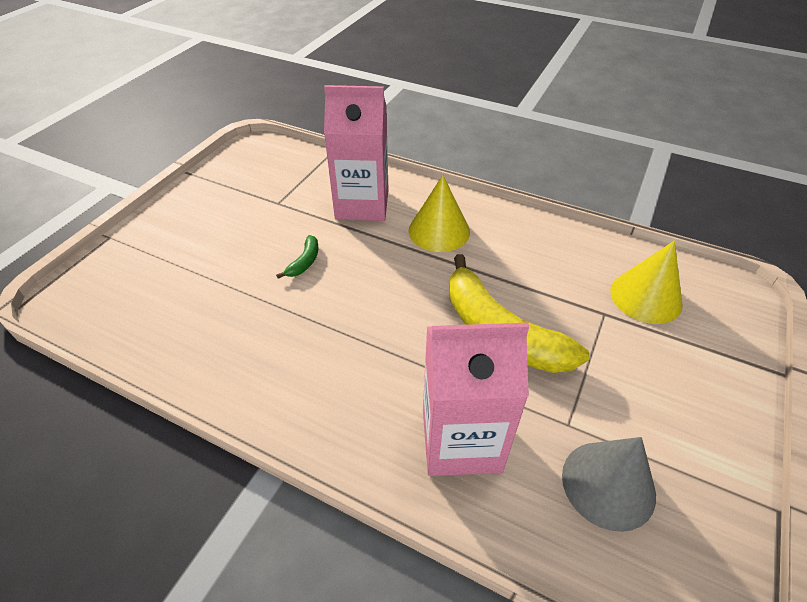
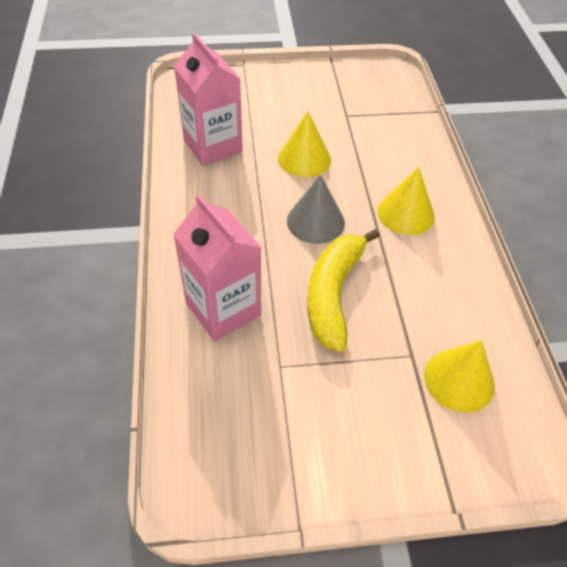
camera: 55 degrees right, 5 degrees up
green banana [276,235,318,279] -> yellow cone [278,111,331,177]
pink carton [324,85,389,221] -> pink carton moved to [174,33,243,166]
grey cone [562,437,656,532] -> grey cone moved to [287,175,345,244]

